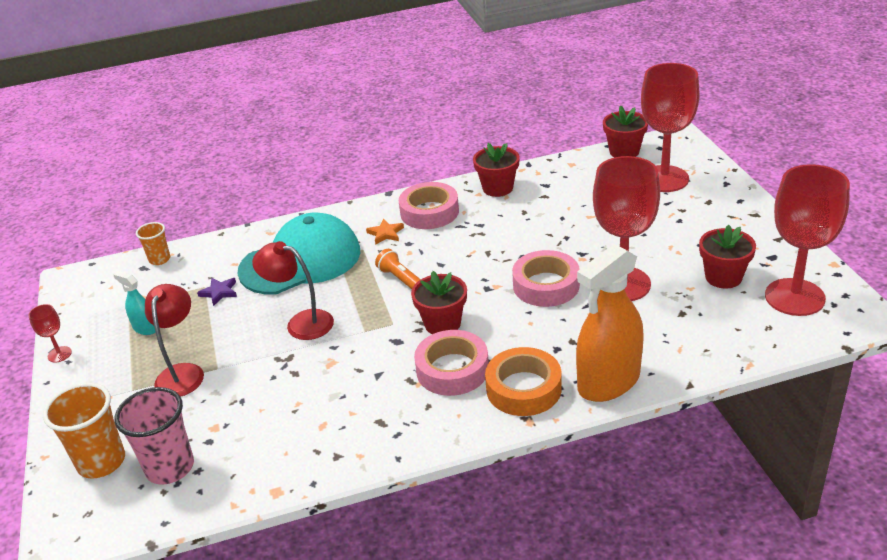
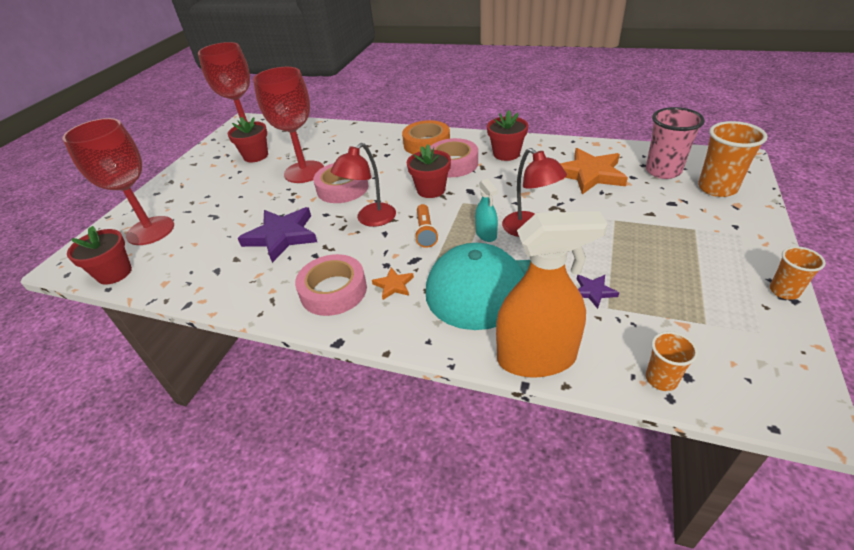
camera: 145 degrees left, 5 degrees up
red goblet [28,304,72,363] -> orange cup [770,246,826,300]
turquoise spray bottle [113,271,155,335] -> turquoise spray bottle moved to [475,179,498,242]
red lamp [145,284,204,397] -> red lamp moved to [331,143,396,227]
red flower pot [473,143,520,197] -> red flower pot moved to [487,110,528,161]
orange spray bottle [576,244,644,402] -> orange spray bottle moved to [496,211,608,378]
none -> purple star [238,207,317,263]
none -> orange star [560,148,628,194]

